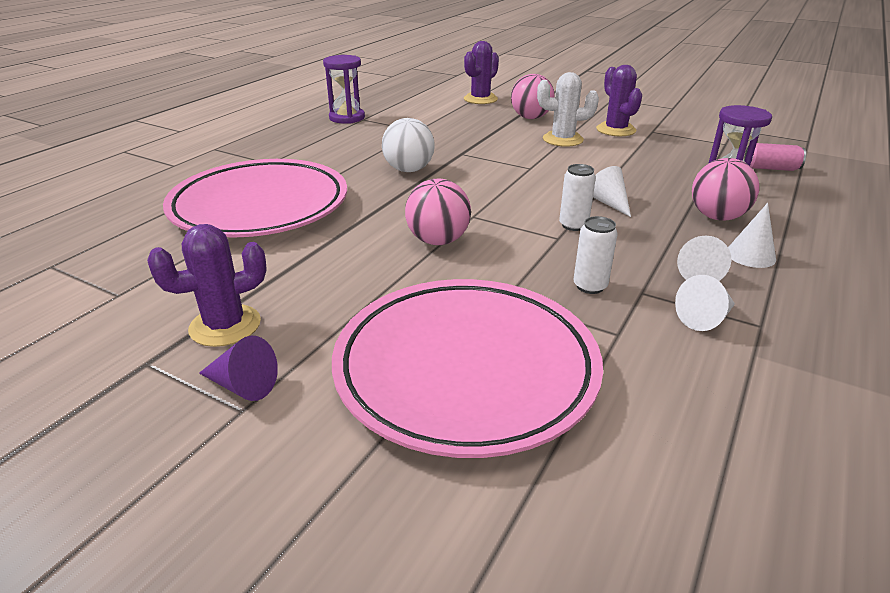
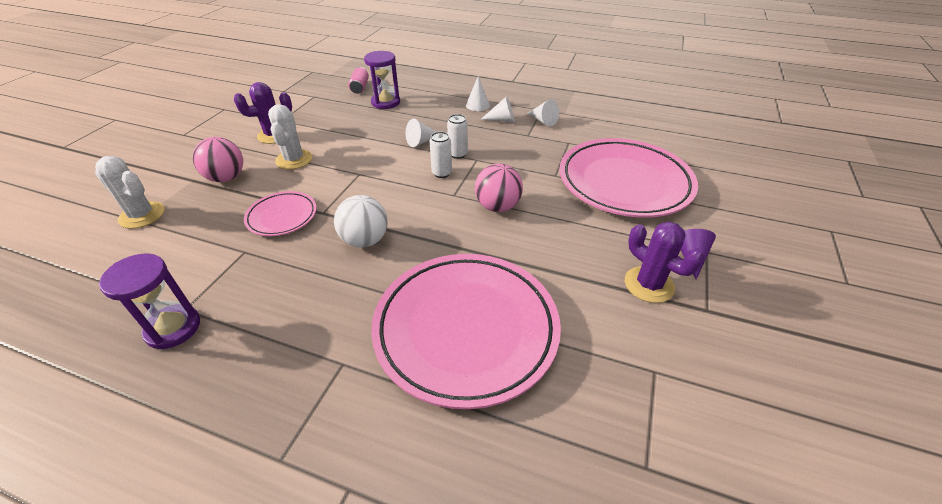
camera: 100 degrees left, 10 degrees up
purple cactus [464,41,499,104] -> white cactus [95,156,164,229]
white can [573,216,618,294] -> white can moved to [429,132,452,178]
pink ball [692,158,759,221] -> none
none -> pink plate [244,191,317,236]

